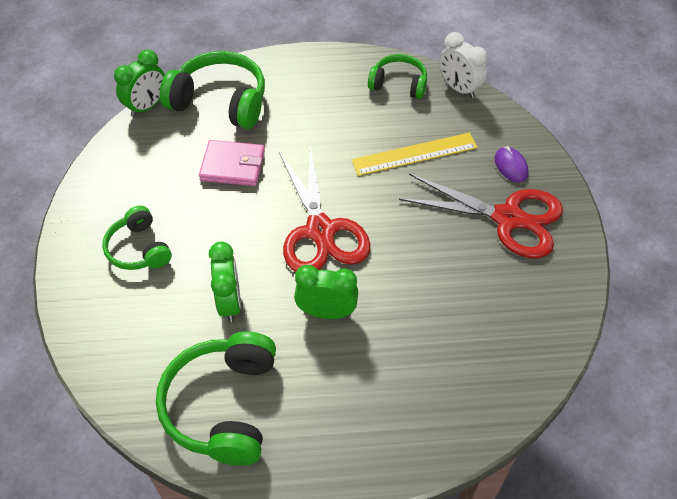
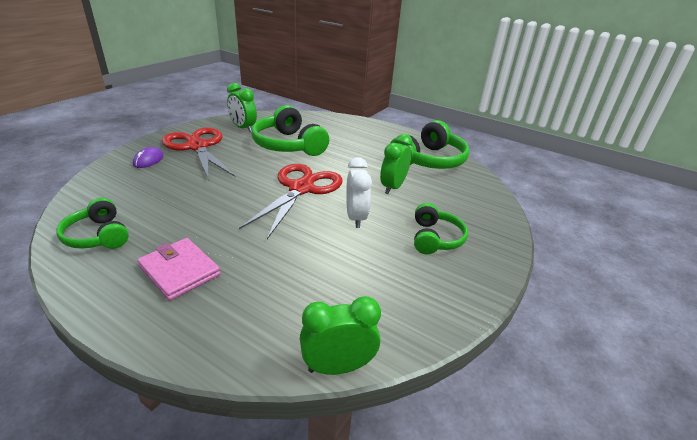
camera: 145 degrees left, 20 degrees down
green headphones [160,51,265,129] -> green headphones moved to [251,105,329,156]
pink wallet [199,140,265,186] -> pink wallet moved to [137,238,220,301]
green clock [294,265,358,319] -> green clock moved to [227,83,257,132]
yellow ruler [352,133,478,176] -> none
white clock [439,32,487,98] -> white clock moved to [346,157,372,228]

